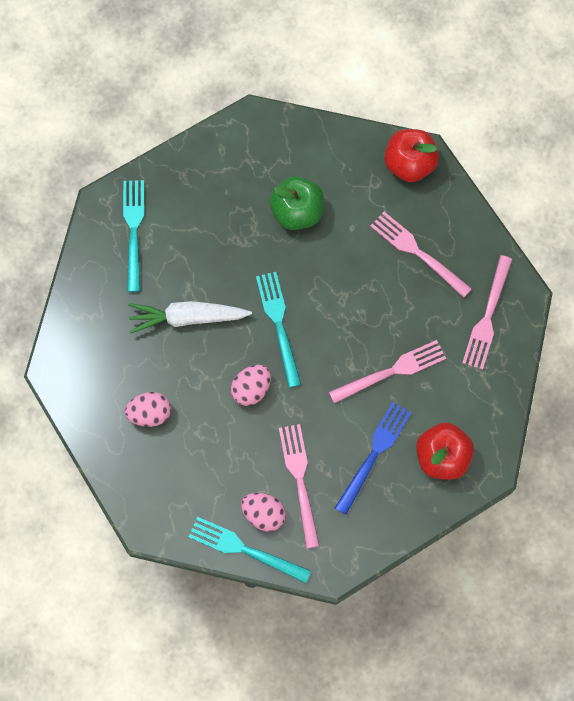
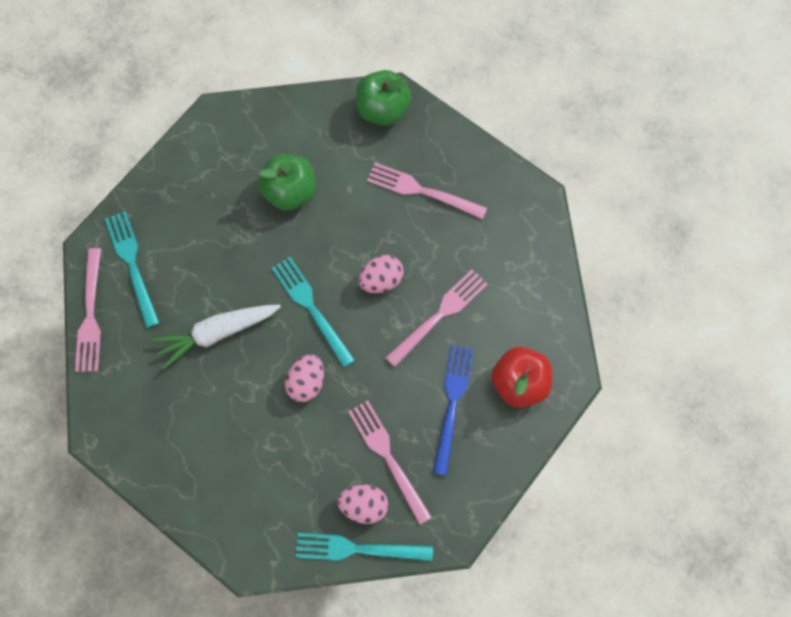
camera: 20 degrees left, 0 degrees up
pink egg [125,392,171,427] -> pink egg moved to [358,255,404,293]
red apple [384,129,439,182] -> green apple [356,70,411,126]
pink fork [462,255,512,370] -> pink fork moved to [75,248,101,372]

